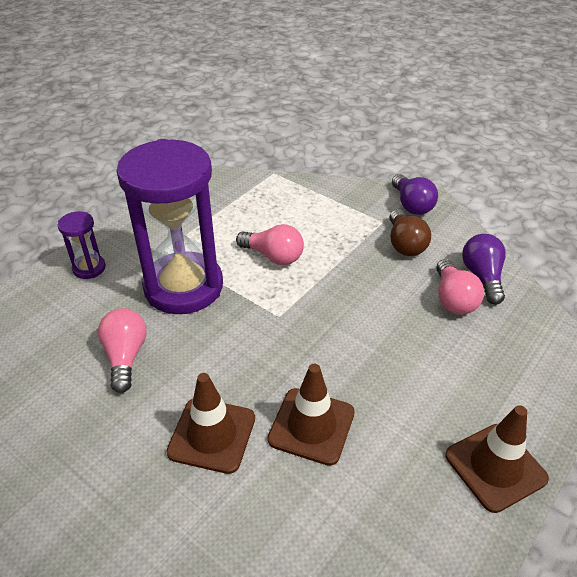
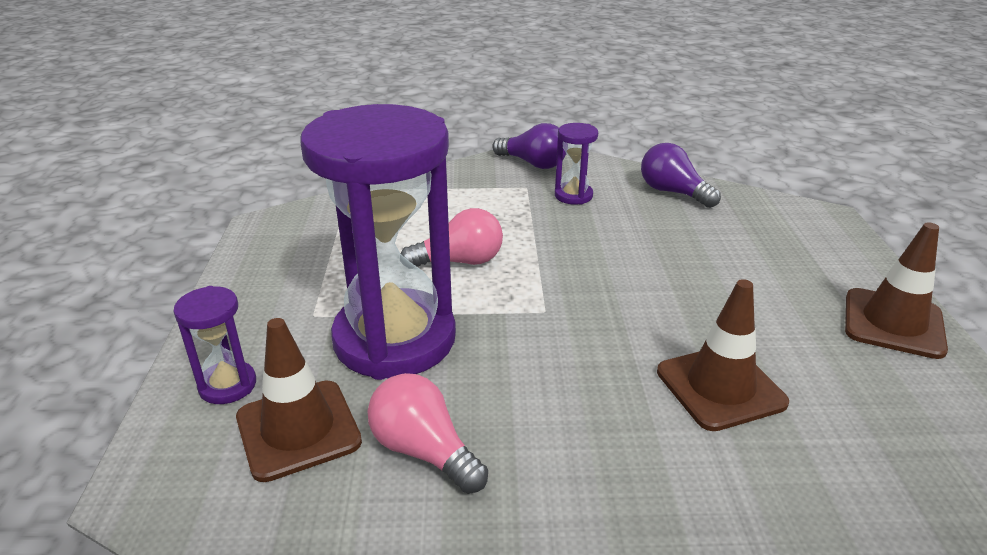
camera: 40 degrees left, 10 degrees down
brown traffic cone [166,373,255,474] -> brown traffic cone moved to [236,318,362,482]
brown light bulb [389,209,431,256] -> purple hourglass [555,123,598,205]
pink light bulb [436,259,484,315] -> none

